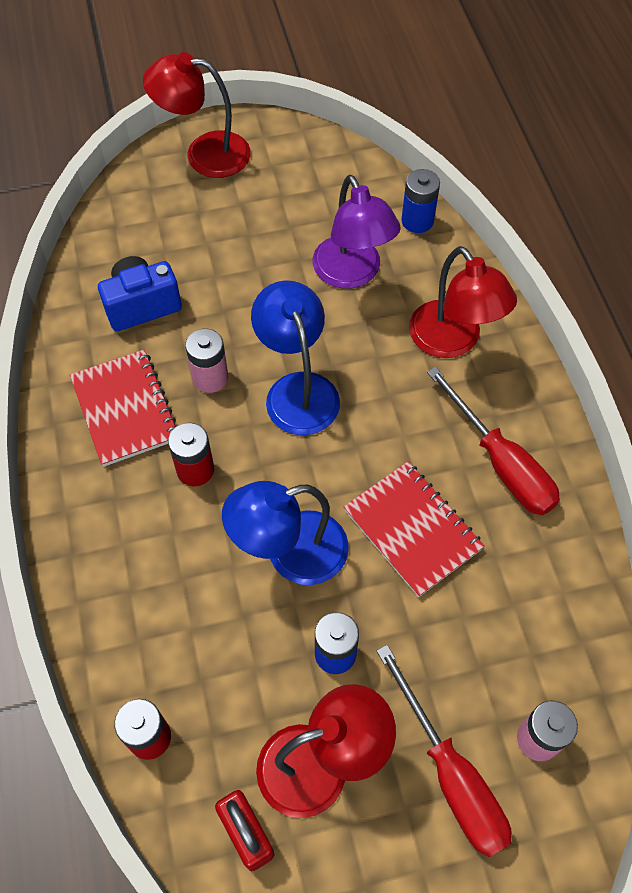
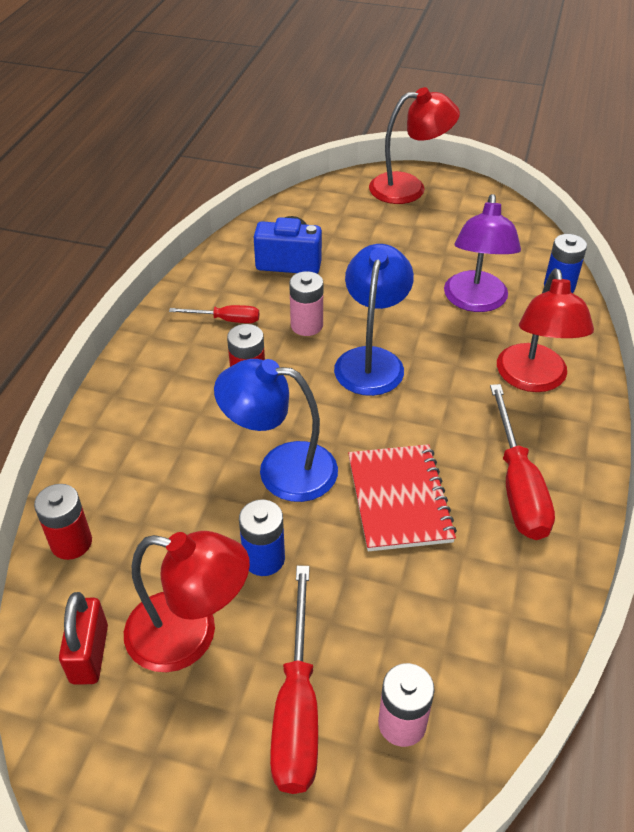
camera: 30 degrees right, 15 degrees down
red notebook [70,350,176,467] -> red screwdriver [169,305,259,323]
red lamp [143,52,251,178] -> red lamp turned 135 degrees clockwise [369,87,460,204]

